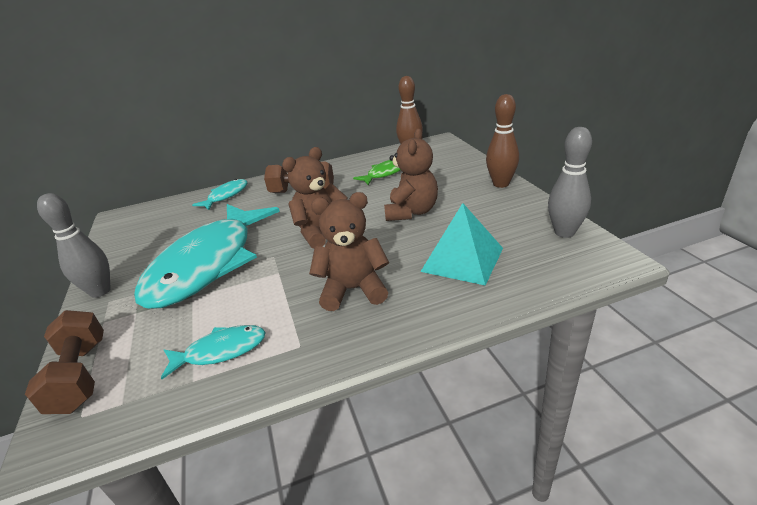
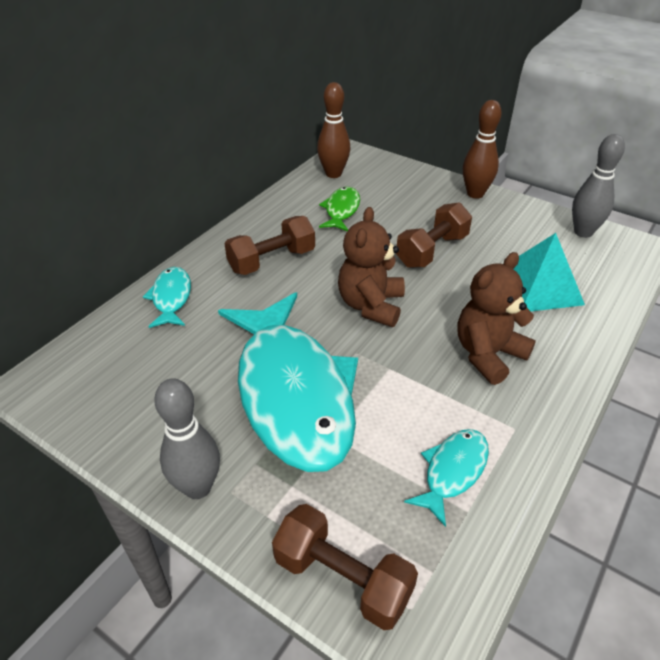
camera: 40 degrees left, 10 degrees up
brown teddy bear [384,129,438,221] -> brown dumbbell [396,203,472,268]

